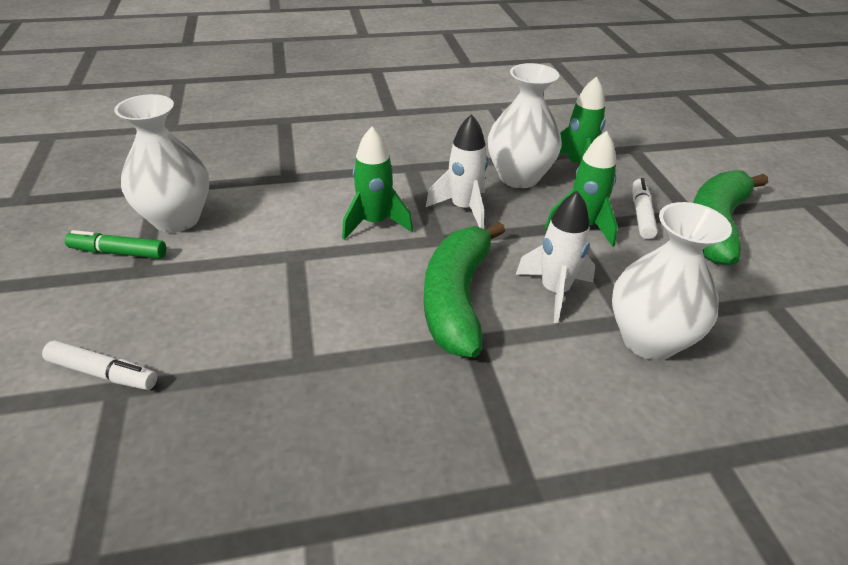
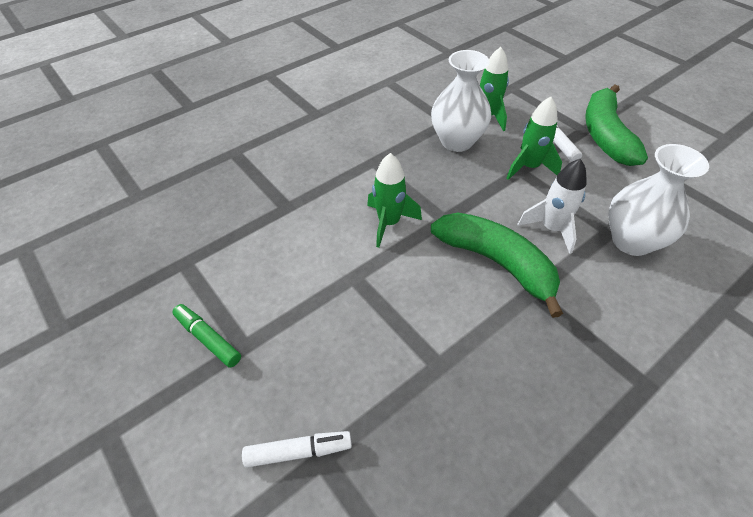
camera: 25 degrees left, 10 degrees up
green marker [65,230,166,259] -> green marker turned 60 degrees clockwise [172,304,241,368]
white vase [114,94,209,233] -> none
green banana [424,222,505,358] -> green banana turned 150 degrees clockwise [431,213,563,318]
white rocket [426,114,488,229] -> none

